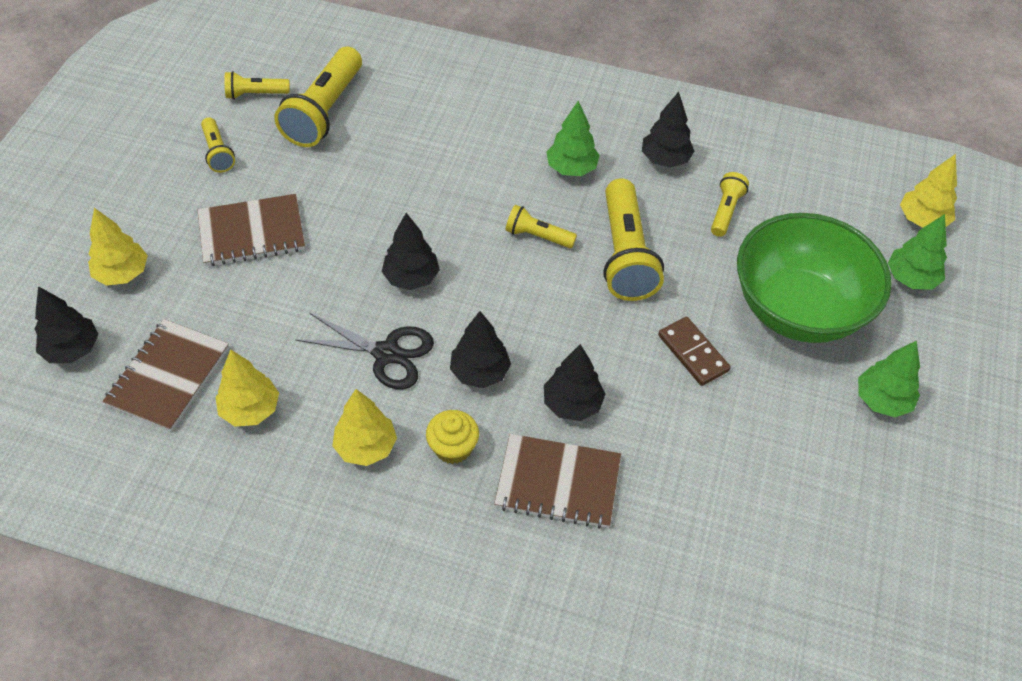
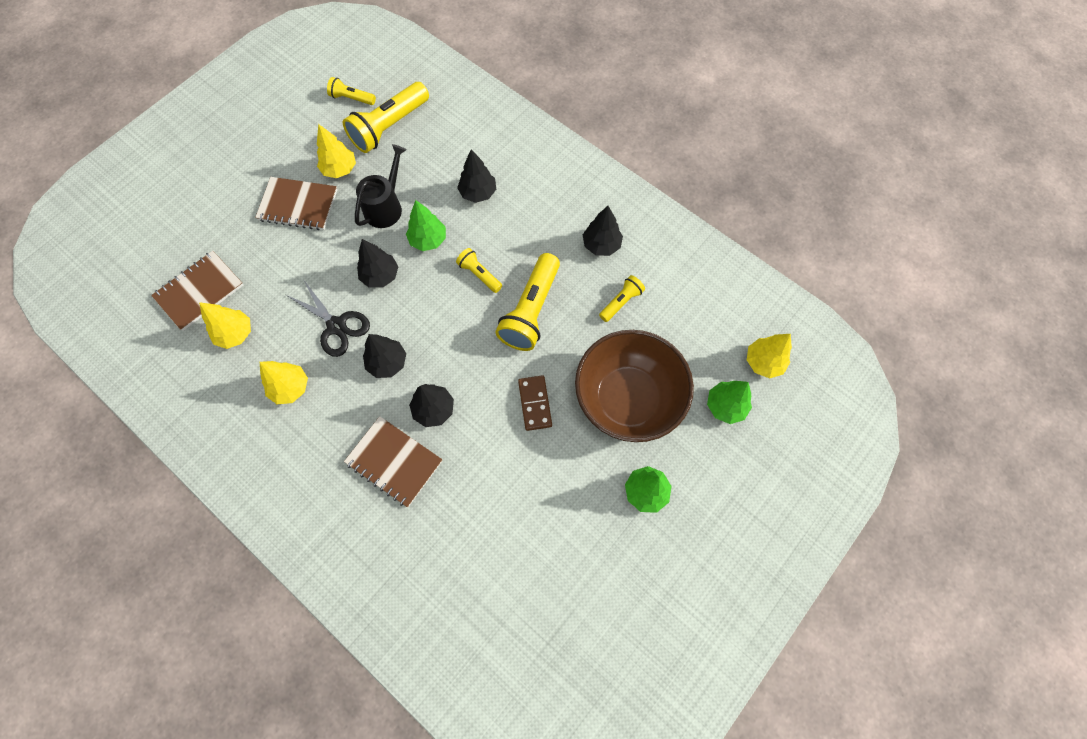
camera: 25 degrees right, 15 degrees up
black tree [35,286,99,363] -> black tree moved to [457,149,496,203]
yellow tree [88,208,148,286] -> yellow tree moved to [317,124,356,178]
yellow flashlight [201,117,235,173] -> none
yellow cupcake [426,410,479,464] -> none
green tree [547,100,600,176] -> green tree moved to [406,200,446,251]
green bowl [737,213,892,343] -> brown bowl [575,330,694,442]
none -> black watering can [355,144,407,228]

